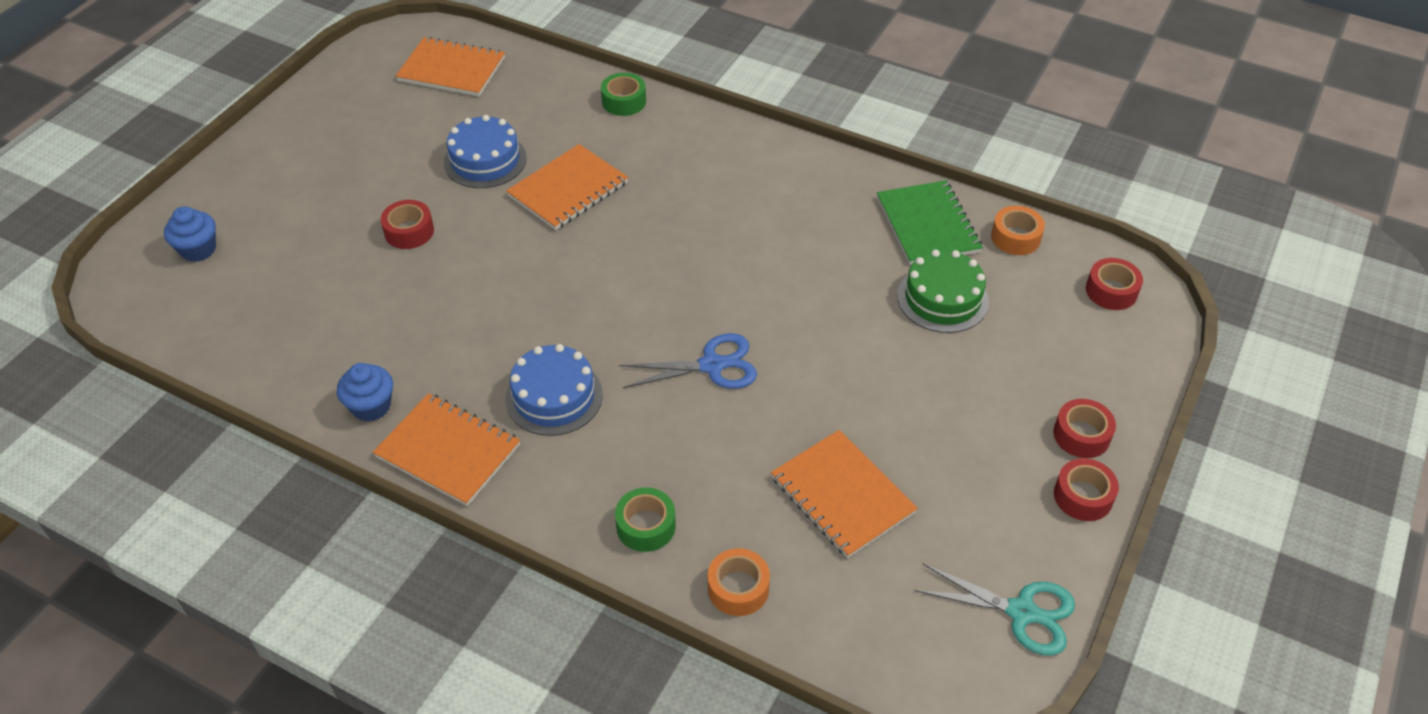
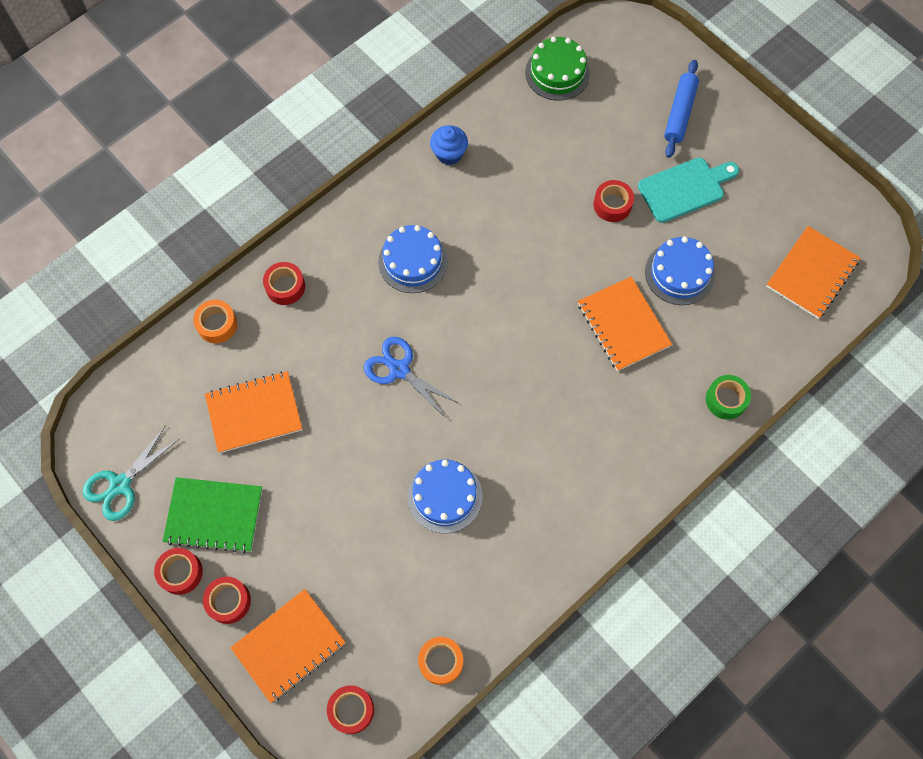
camera: 110 degrees right, 20 degrees up
blue cupcake [164,206,216,262] -> none
orange notebook [373,393,520,506] -> orange notebook moved to [230,589,346,703]
green tape [615,487,676,552] -> red tape [263,262,305,305]
blue scissors [619,333,757,389] -> blue scissors turned 120 degrees clockwise [364,337,460,418]
green notebook [877,180,983,265] -> green notebook moved to [163,477,262,553]
green cake [897,249,989,333] -> green cake moved to [525,37,590,101]
none -> blue cake [407,460,483,533]
none -> turquoise cutting board [638,158,739,223]
none -> blue rolling pin [664,60,699,158]

